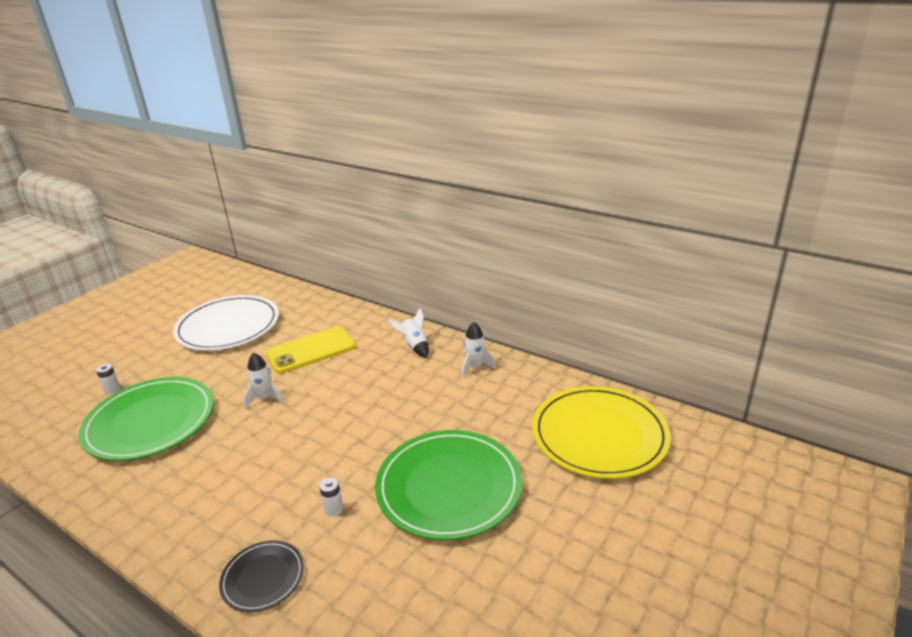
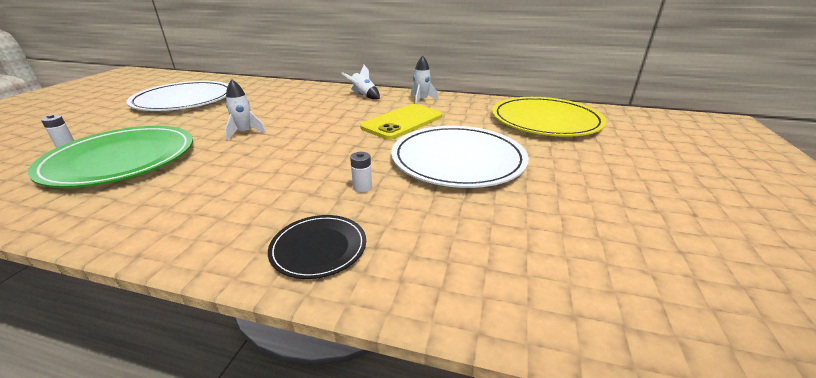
camera: 20 degrees left, 0 degrees up
yellow phone [266,326,356,374] -> yellow phone moved to [360,104,442,140]
green plate [375,430,522,540] -> white plate [391,126,529,188]

